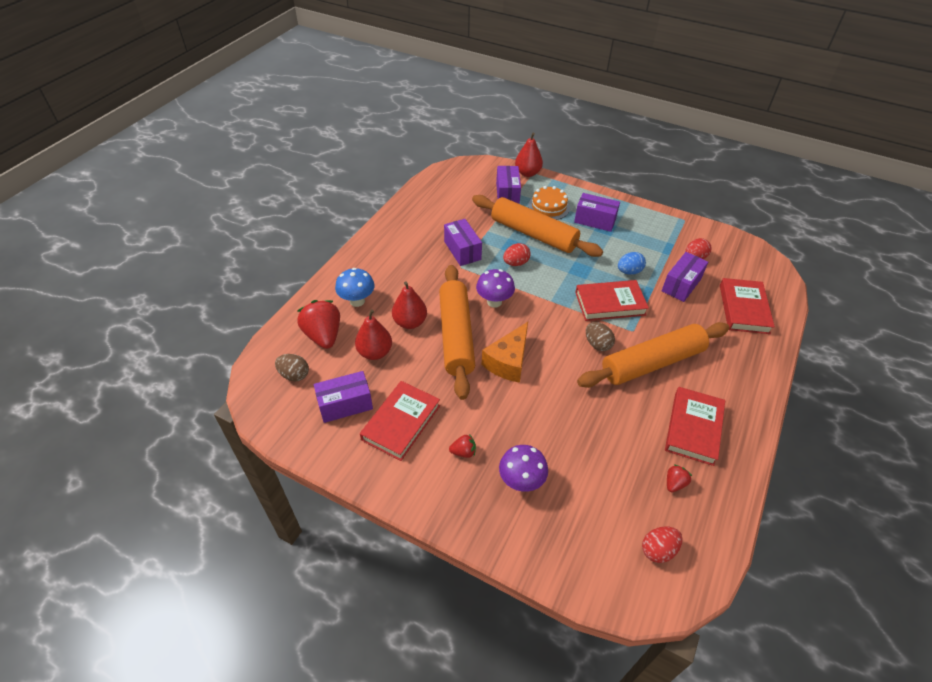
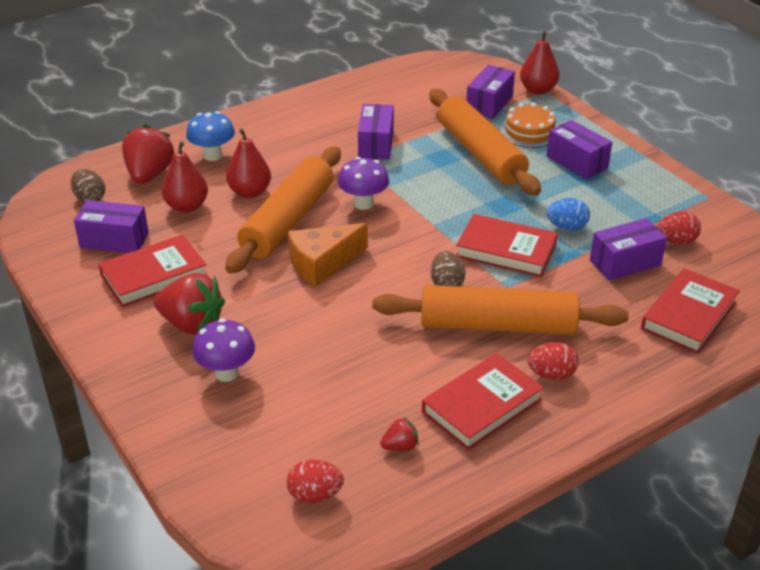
camera: 30 degrees right, 10 degrees down
red strawberry [449,434,476,458] -> red strawberry [154,273,225,335], size x2.11
red egg [503,243,531,266] -> red egg moved to [528,342,579,380]

